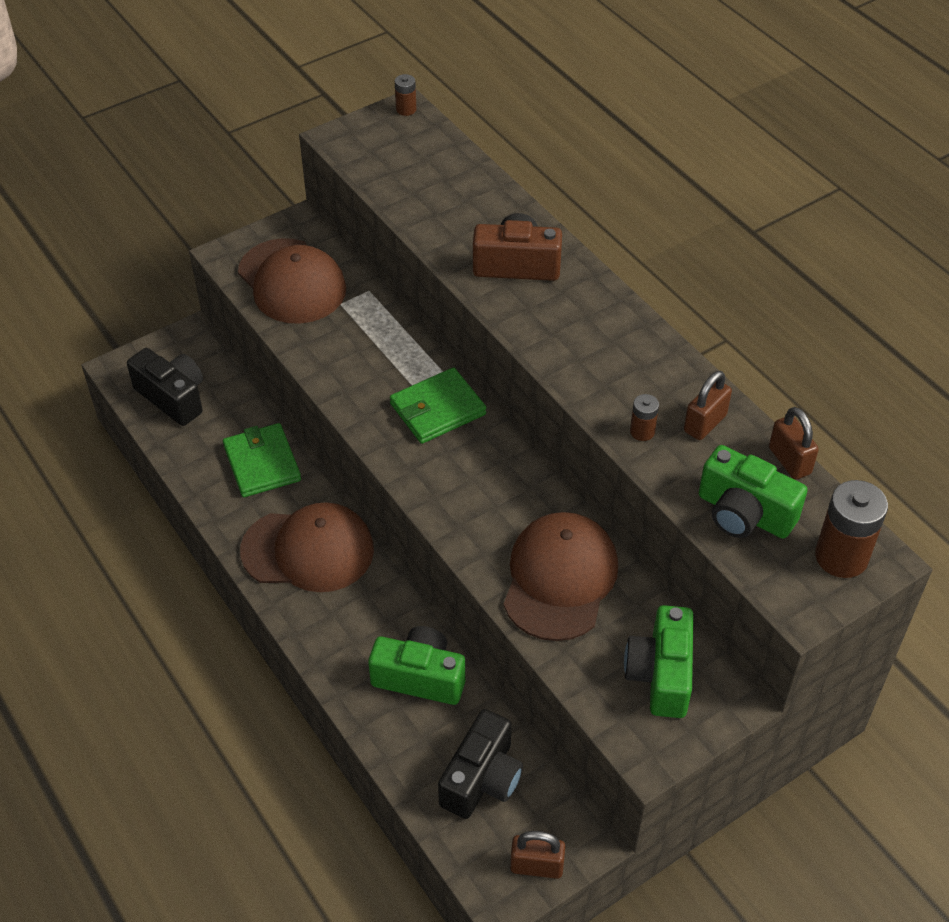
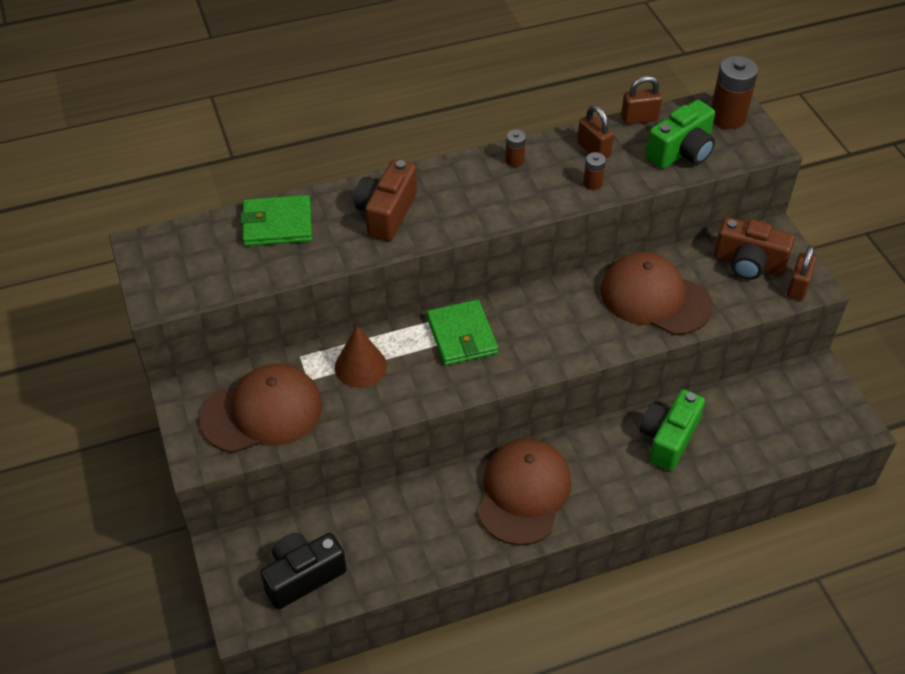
camera: 75 degrees left, 0 degrees up
green wallet [223,423,301,497] -> green wallet moved to [240,195,312,246]
brown battery [395,74,416,116] -> brown battery moved to [505,129,526,167]
black camera [438,709,523,819] -> none
brown padlock [510,831,565,879] -> brown padlock moved to [787,245,816,301]
green camera [624,605,694,718] -> brown camera [714,217,795,280]
none -> brown cone [335,326,387,388]

